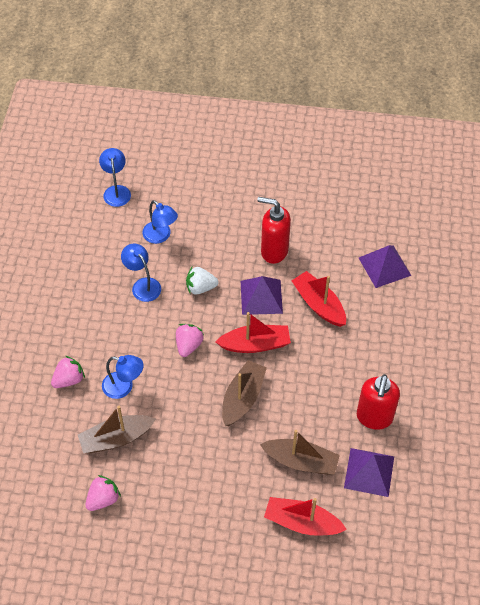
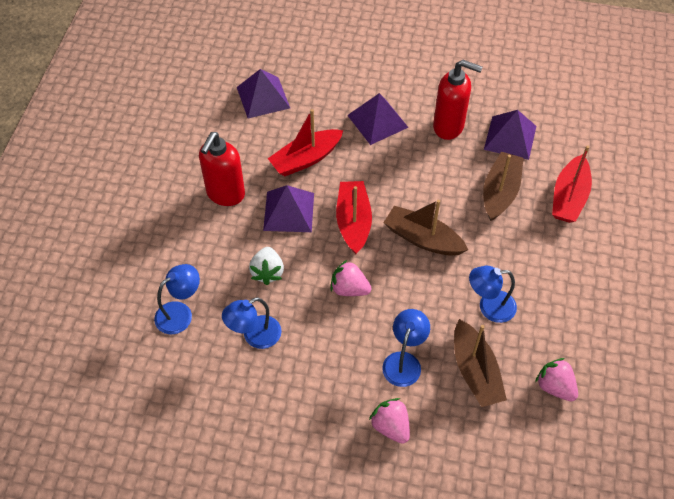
camera: 85 degrees left, 0 degrees up
blue lamp [99,148,131,207] -> blue lamp moved to [469,266,517,323]
none -> purple pyramid [347,93,409,145]

